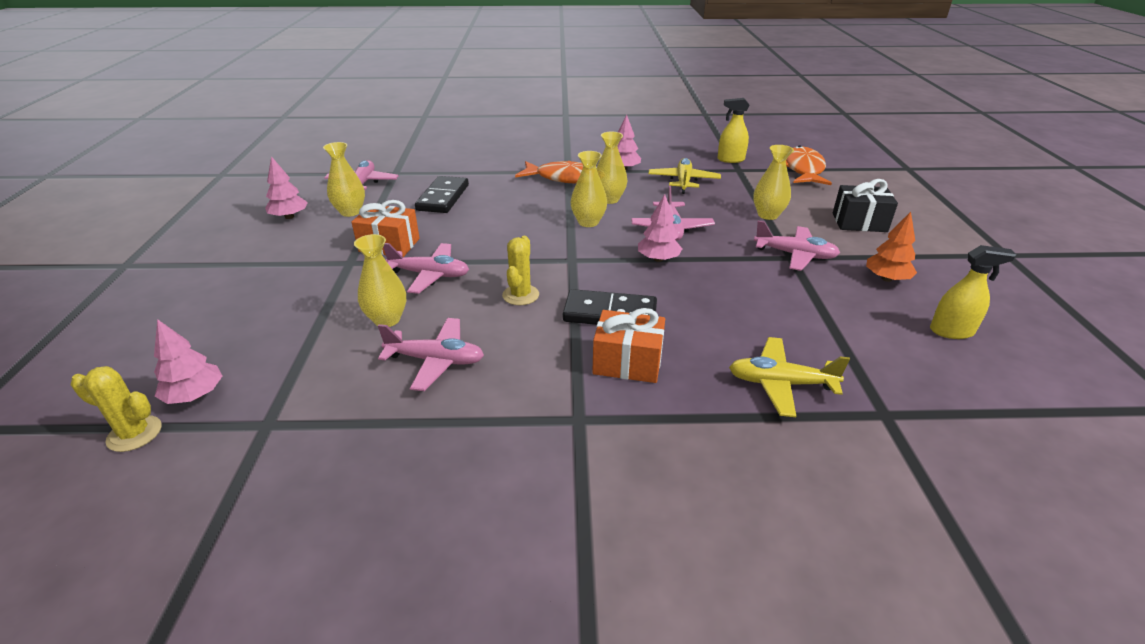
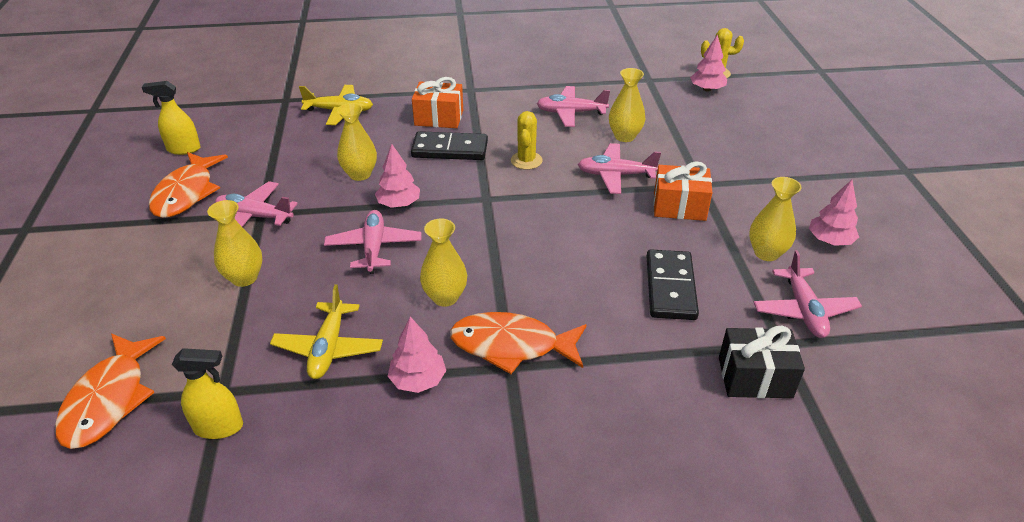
camera: 175 degrees right, 5 degrees up
yellow vase [571,151,607,227] -> yellow vase moved to [337,103,377,181]
black gift [833,179,898,232] -> black gift moved to [719,326,805,398]
orange tree [866,212,917,282] -> orange fish [149,152,228,218]

